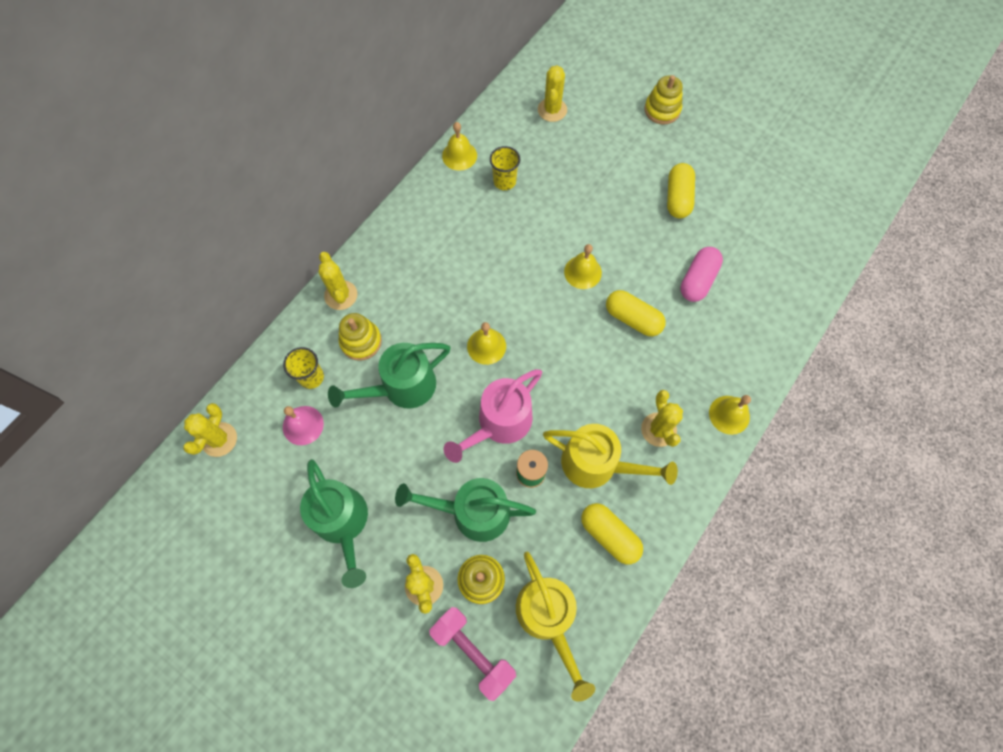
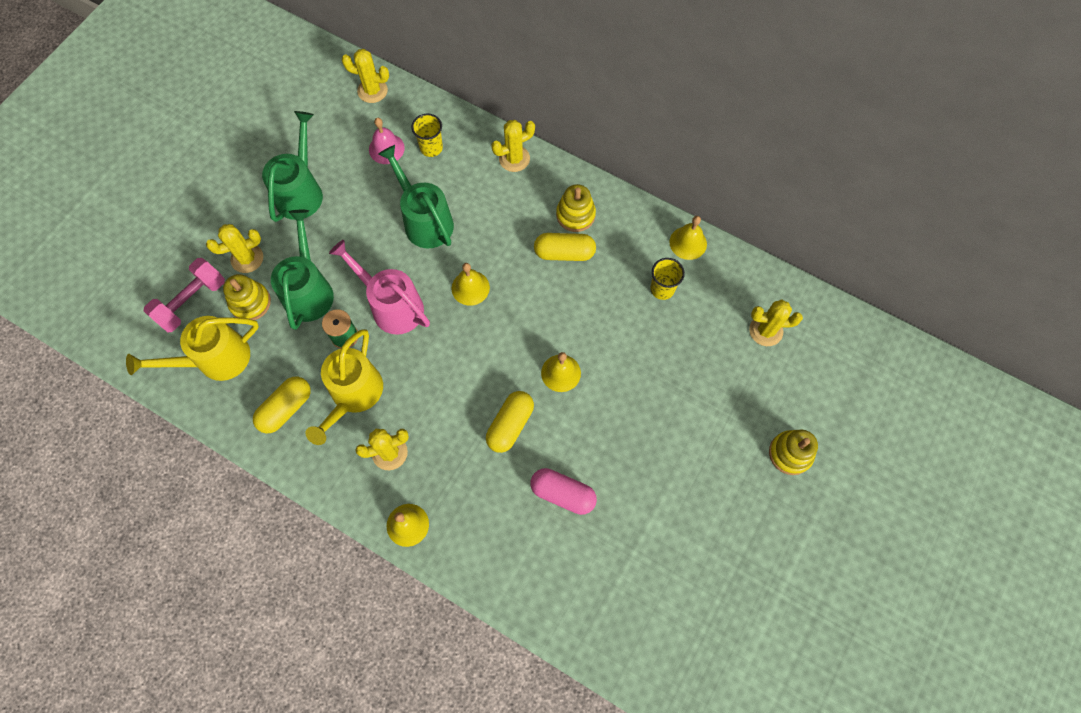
camera: 85 degrees right, 0 degrees up
green watering can [300,459,368,588] -> green watering can turned 135 degrees clockwise [262,111,323,222]
yellow stacking toy [339,313,382,361] -> yellow stacking toy moved to [556,184,596,232]
yellow capsule [667,163,695,218] -> yellow capsule moved to [534,233,596,261]

